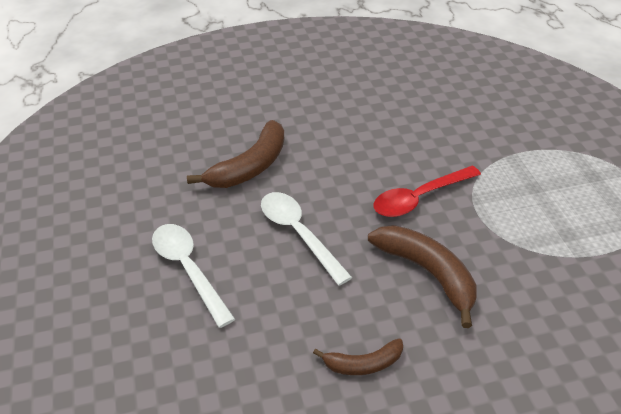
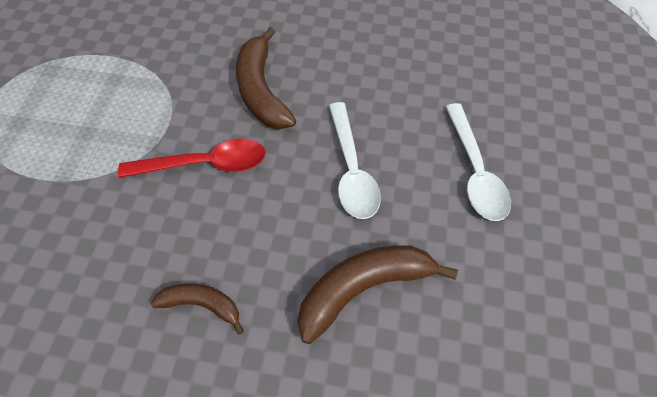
camera: 155 degrees left, 15 degrees up
brown banana [313,338,403,375] -> brown banana moved to [151,283,244,335]

